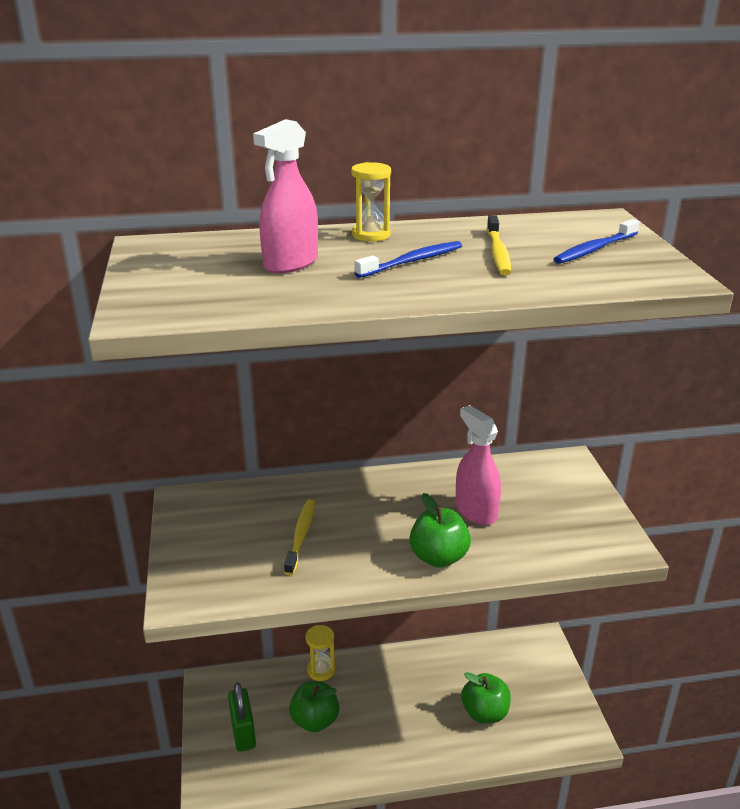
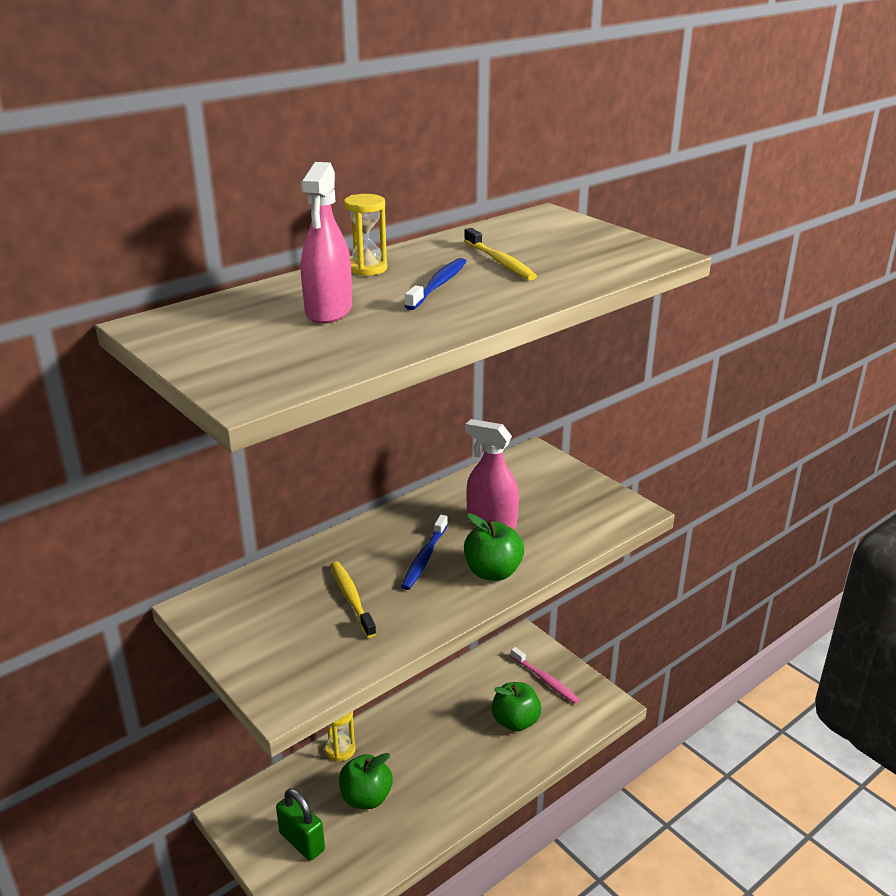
camera: 30 degrees left, 0 degrees up
blue toothbrush [554,219,639,264] -> blue toothbrush moved to [401,515,448,590]
none -> pink toothbrush [511,647,580,704]

